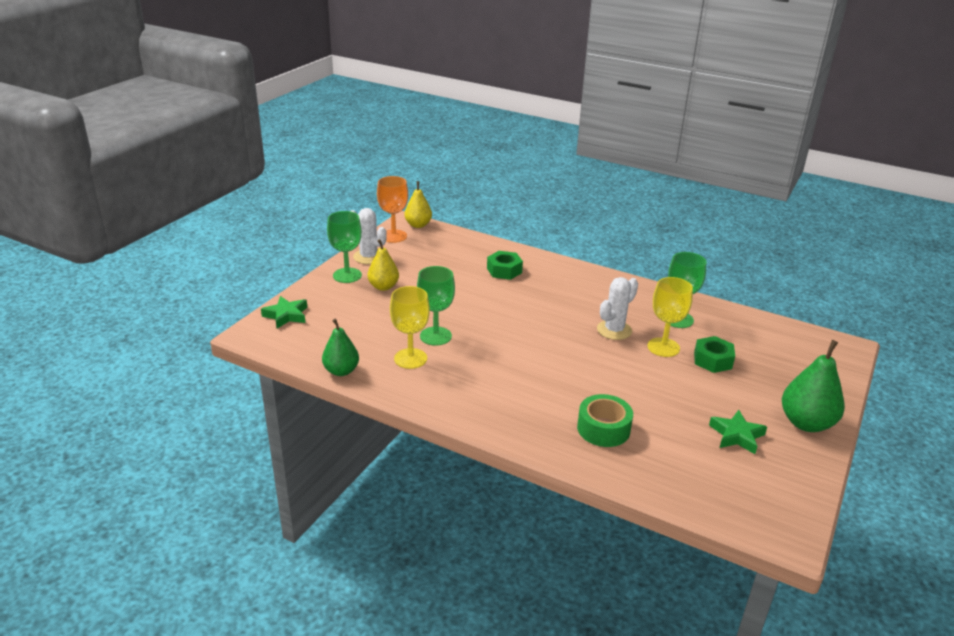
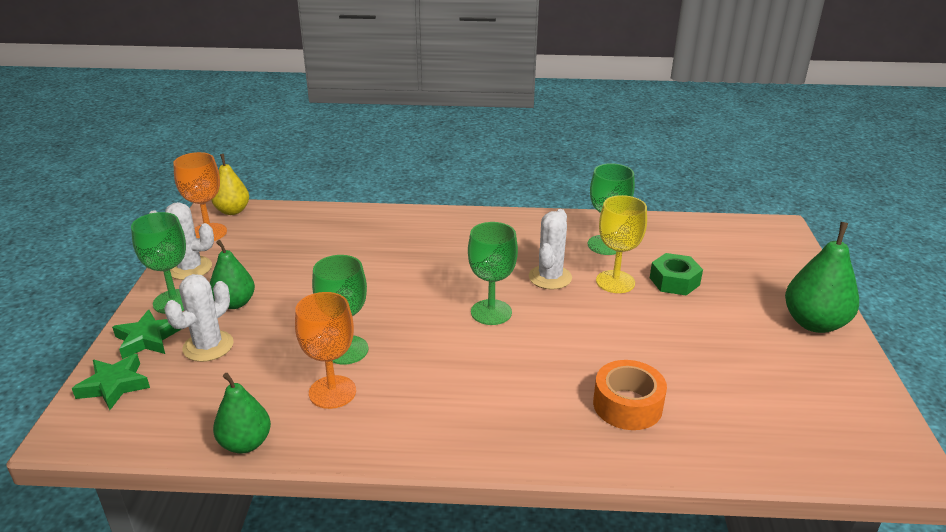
camera: 25 degrees left, 0 degrees up
yellow pear [367,239,399,291] -> green pear [210,240,255,309]
yellow goblet [390,286,430,369] -> orange goblet [295,292,356,409]
green nut [487,251,523,280] -> none
green tape [577,394,633,447] -> orange tape [593,360,667,430]
green star [709,410,767,454] -> green star moved to [112,310,182,359]
none -> white cactus [164,274,234,362]
none -> green goblet [468,222,518,325]

